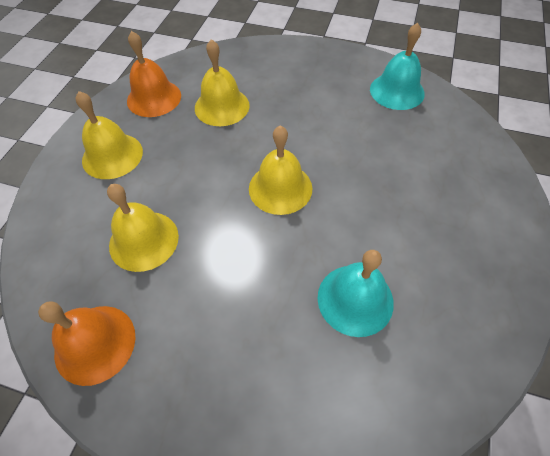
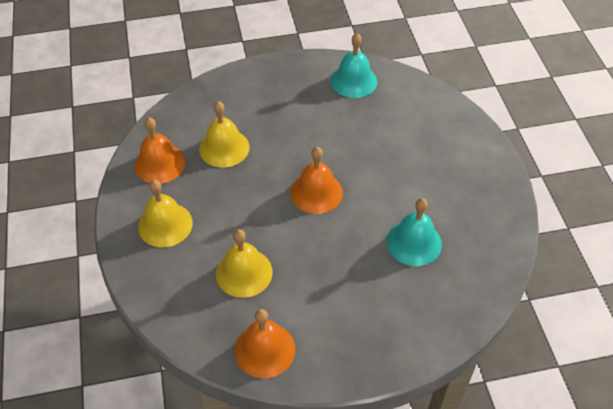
camera: 30 degrees left, 5 degrees down
yellow bell [249,126,312,215] -> orange bell [290,147,343,214]

